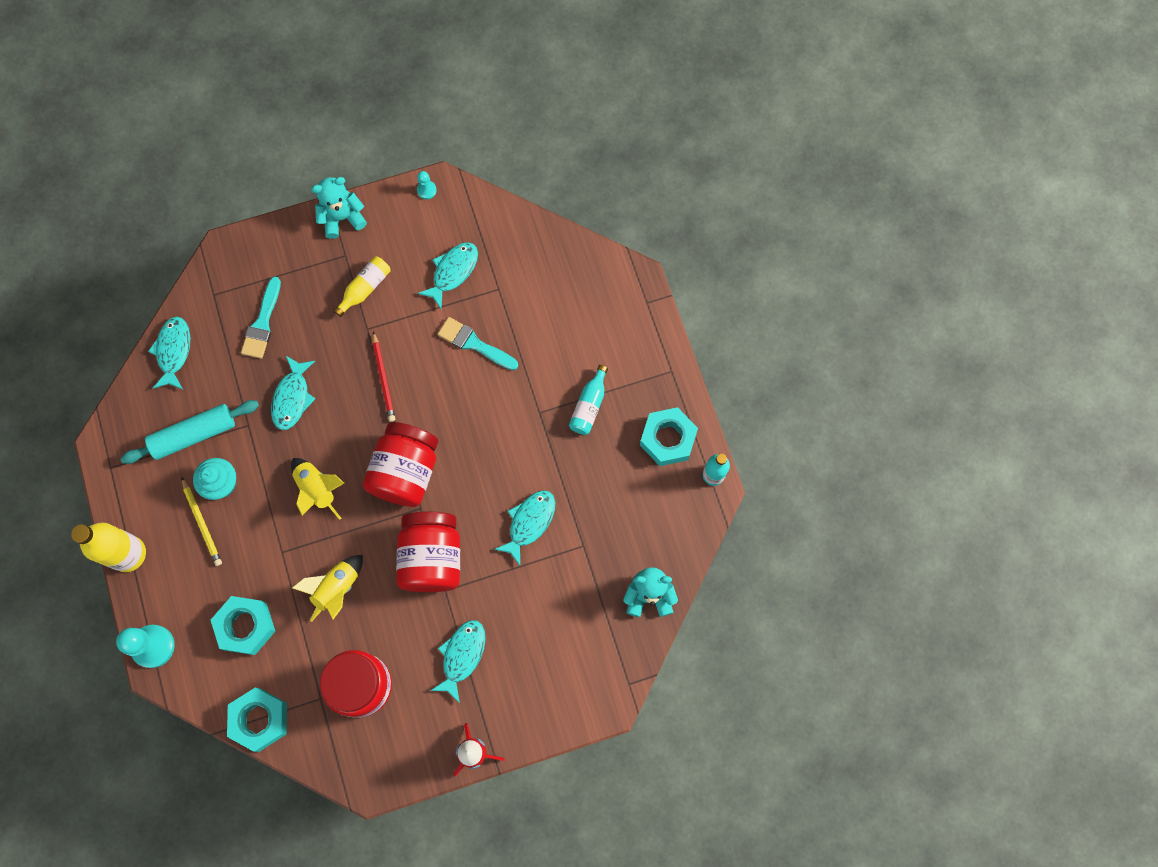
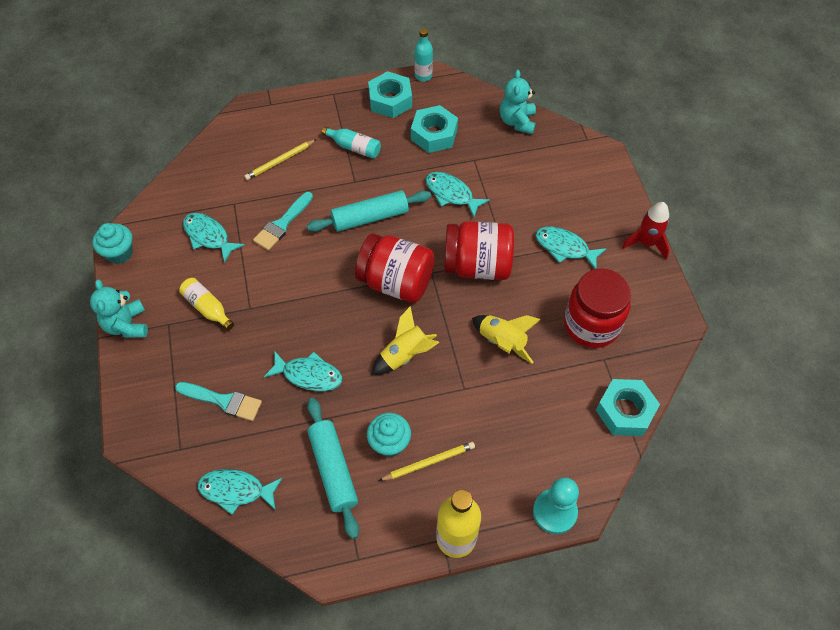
camera: 85 degrees left, 15 degrees down
turquoise nut [211,596,275,655] -> turquoise nut moved to [411,105,458,153]
red pencil [373,331,395,422] -> none
turquoise pawn [417,171,437,199] -> turquoise cupcake [92,223,133,264]
none -> yellow pencil [244,139,317,180]
none -> turquoise rolling pin [307,190,431,232]

